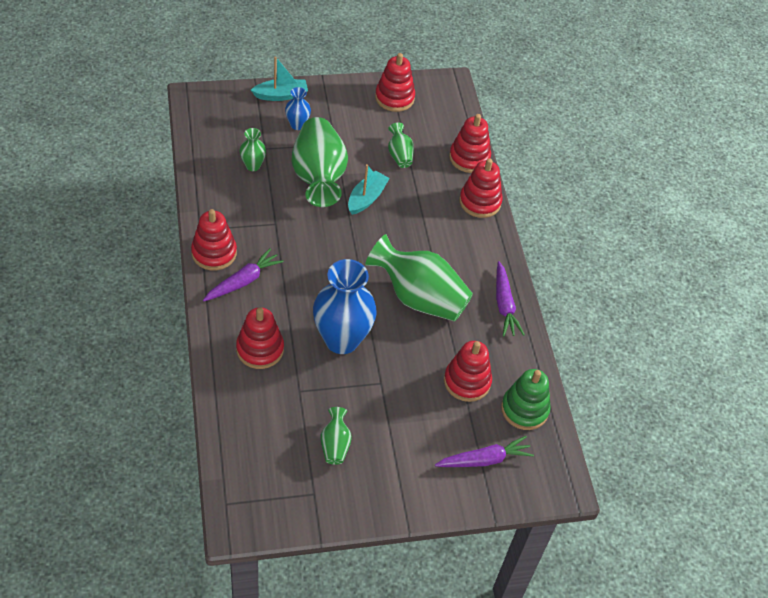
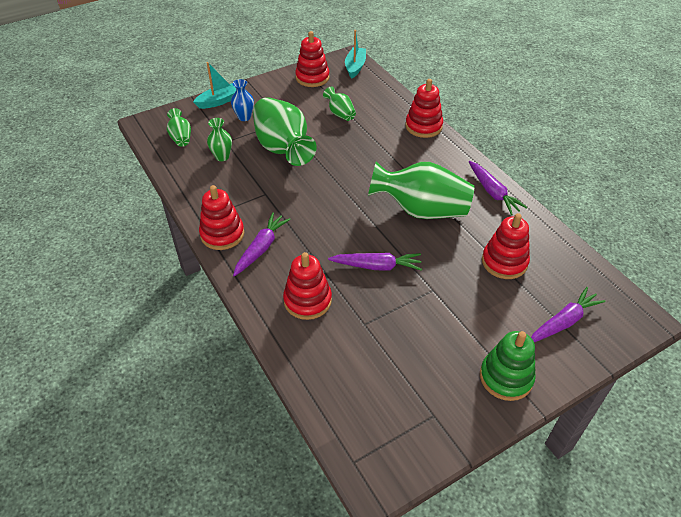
camera: 15 degrees left, 5 degrees down
blue vase [313,259,377,354] -> purple carrot [328,253,422,271]
green vase [320,407,352,465] -> green vase moved to [167,108,191,147]
turquoise boat [348,164,390,215] -> turquoise boat moved to [345,30,366,79]
red stacking toy [449,114,491,173] -> none
green stacking toy [501,369,551,430] -> green stacking toy moved to [480,331,536,401]

